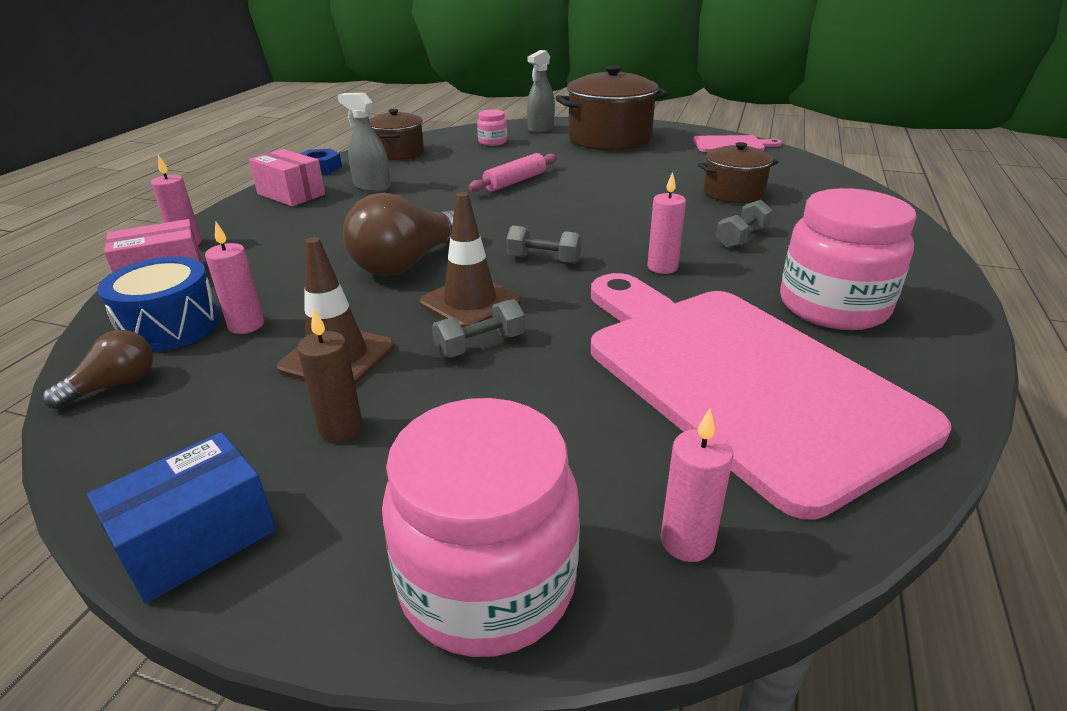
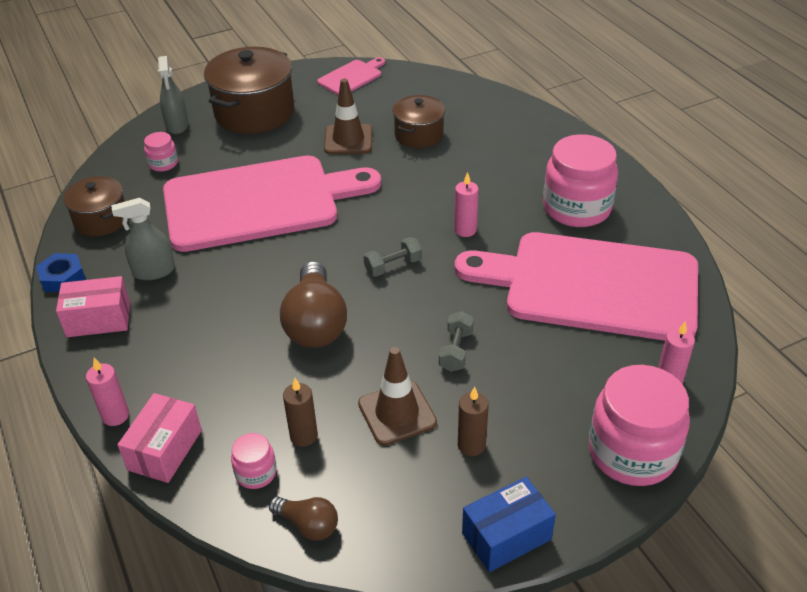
camera: 45 degrees left, 10 degrees up
brown light bulb [43,330,153,409] -> brown light bulb turned 120 degrees clockwise [269,496,338,541]
blue box [87,432,276,604] -> blue box turned 60 degrees clockwise [462,477,556,572]
blue drum [98,257,220,352] -> pink jar [231,433,277,489]
pink candle [205,222,264,334] -> brown candle [283,378,318,447]
brown traffic cone [419,192,521,327] -> brown traffic cone moved to [324,79,372,154]
pink rolling pin [468,153,557,192] -> pink cutting board [163,155,381,252]
grey dumbbell [716,200,773,248] -> none

